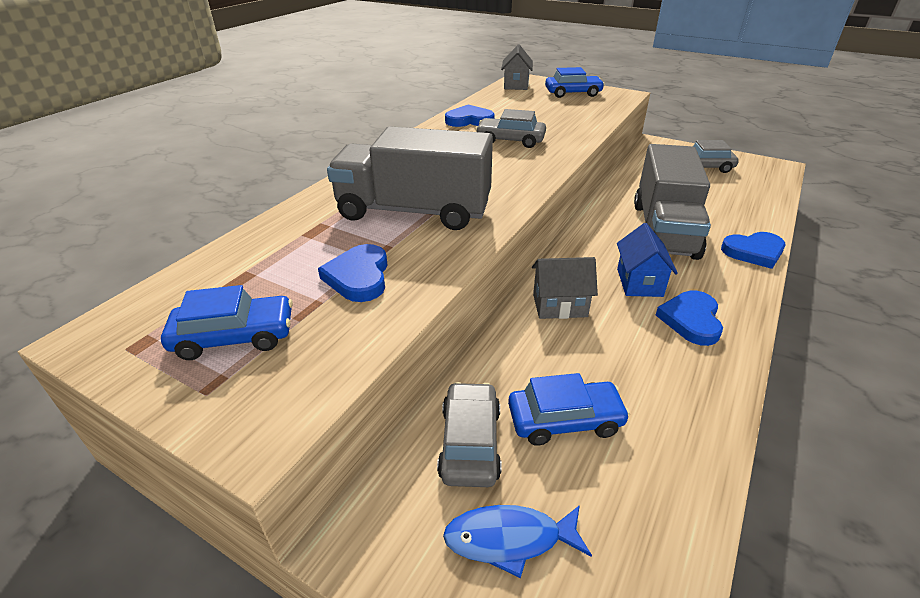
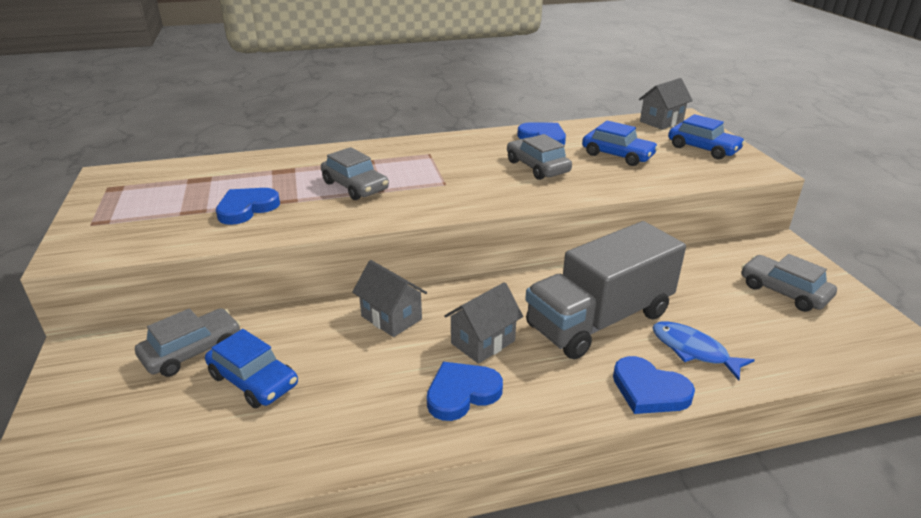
camera: 45 degrees right, 5 degrees down
blue car [161,285,293,360] -> blue car moved to [582,121,658,166]
grey truck [327,126,493,230] -> grey car [321,147,389,200]
blue fish [443,505,592,578] -> blue fish moved to [653,321,755,381]
blue house [617,223,678,297] -> grey house [444,282,523,364]

